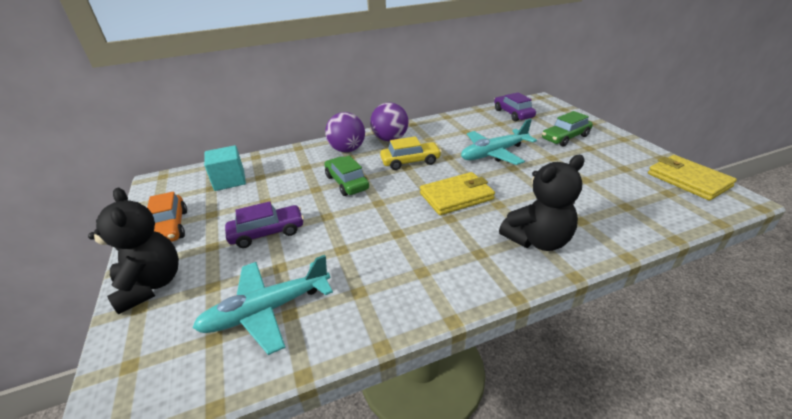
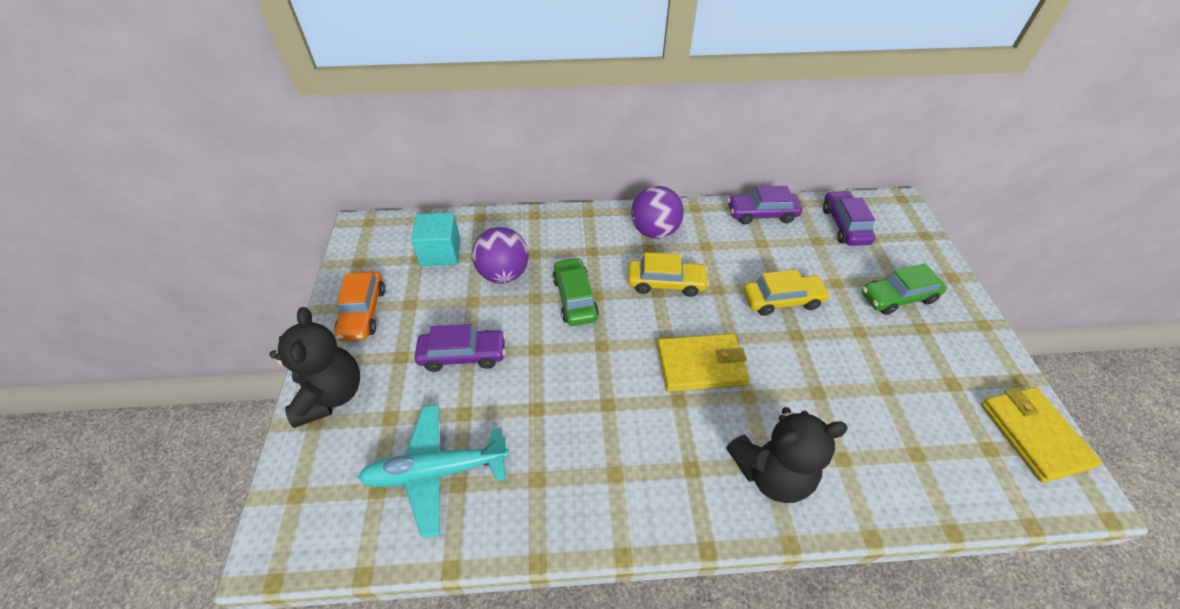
camera: 15 degrees right, 15 degrees up
purple ball [325,112,365,152] -> purple ball moved to [472,227,529,283]
turquoise plane [461,119,537,165] -> yellow car [743,270,830,316]
none -> purple car [728,186,802,225]

